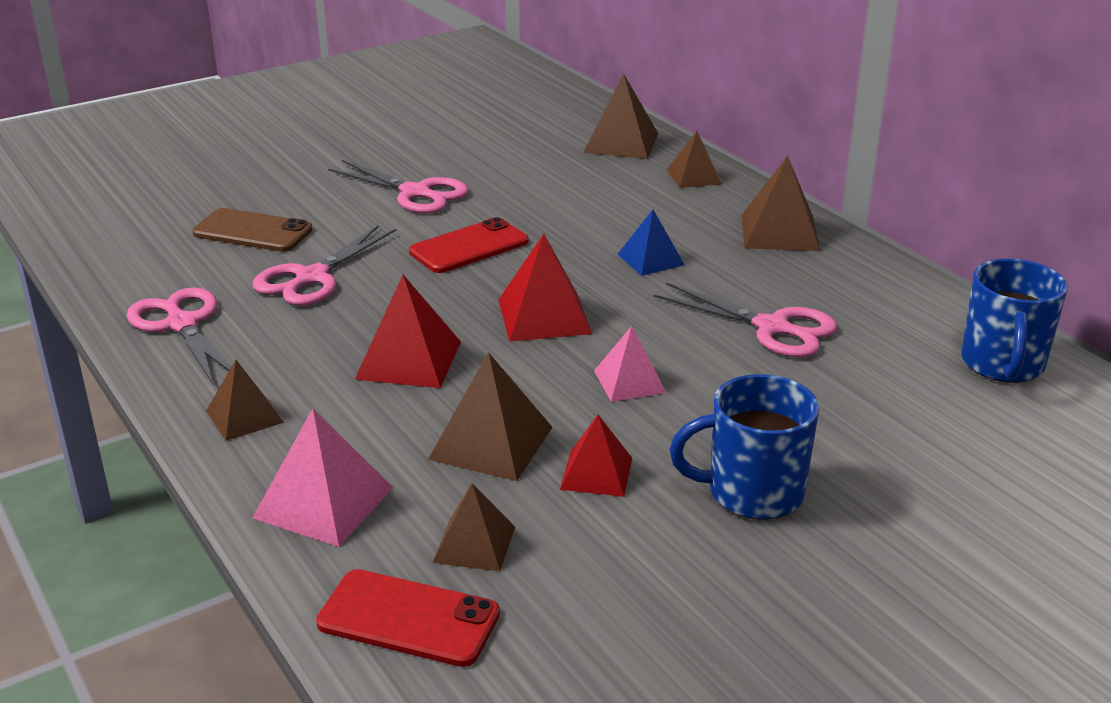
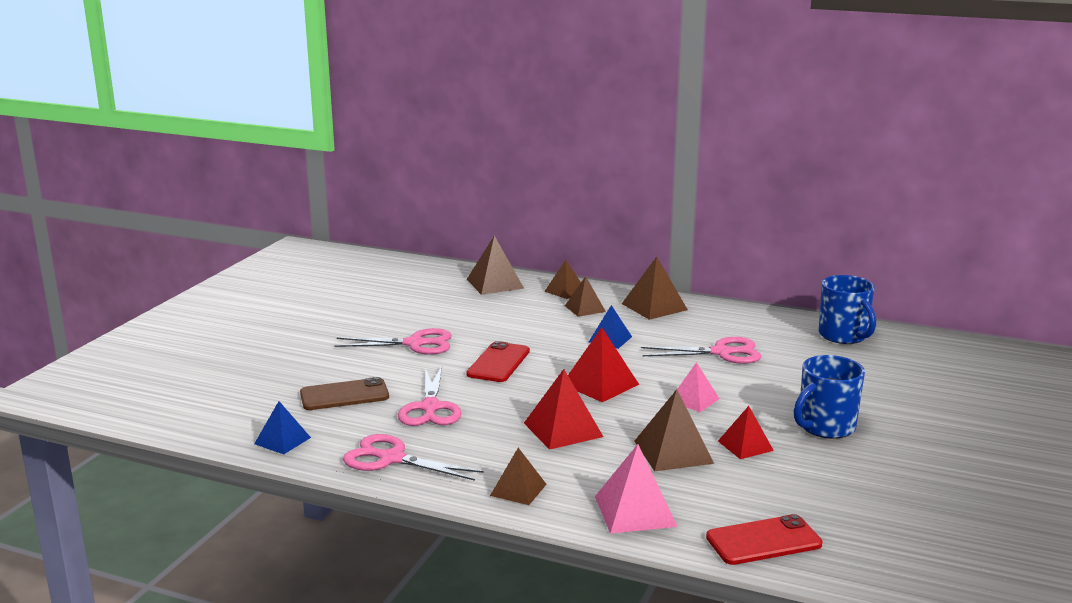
camera: 35 degrees left, 10 degrees down
brown pyramid [432,483,515,572] -> brown pyramid moved to [565,276,606,317]
none -> blue pyramid [254,401,311,454]

